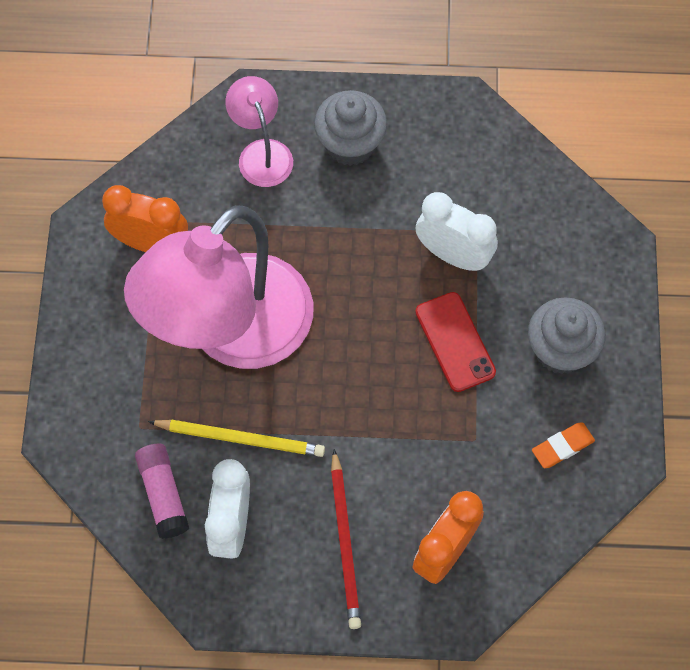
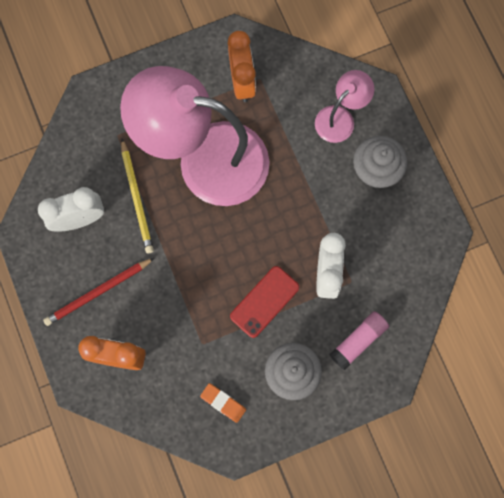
camera: 65 degrees right, 10 degrees up
pink glue stick [135,444,189,539] -> pink glue stick moved to [329,311,389,370]

